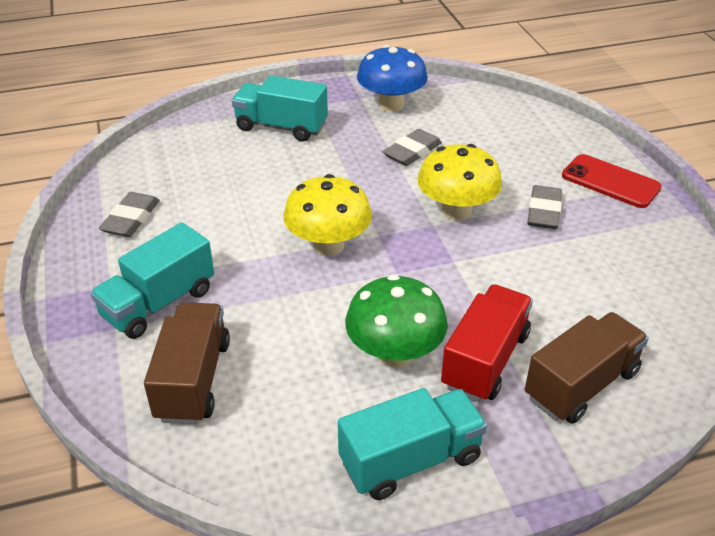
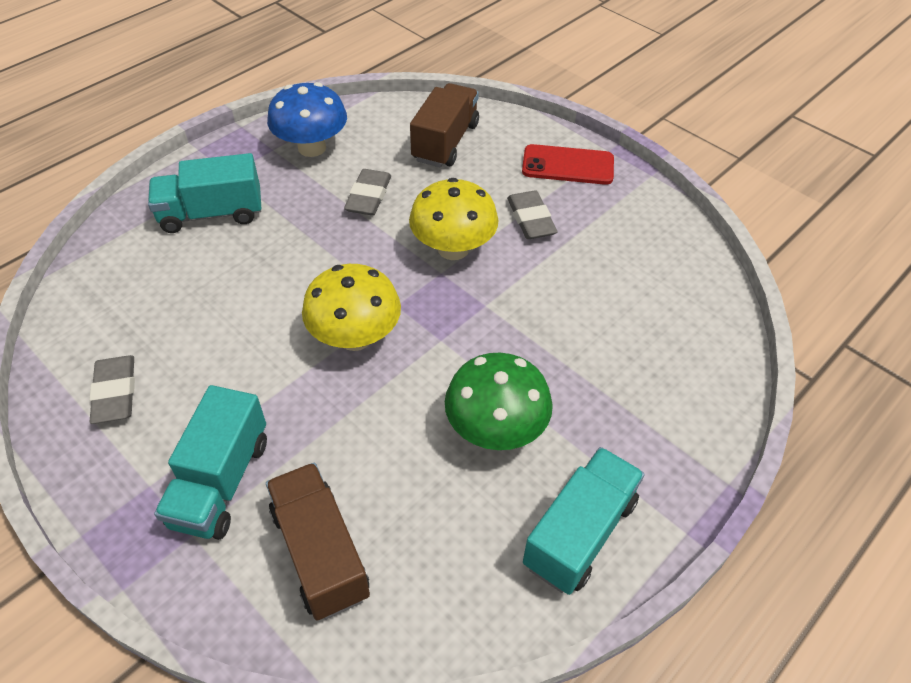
camera: 30 degrees left, 10 degrees up
red truck [441,284,533,402] -> none
brown truck [525,312,649,424] -> brown truck moved to [410,83,479,167]

